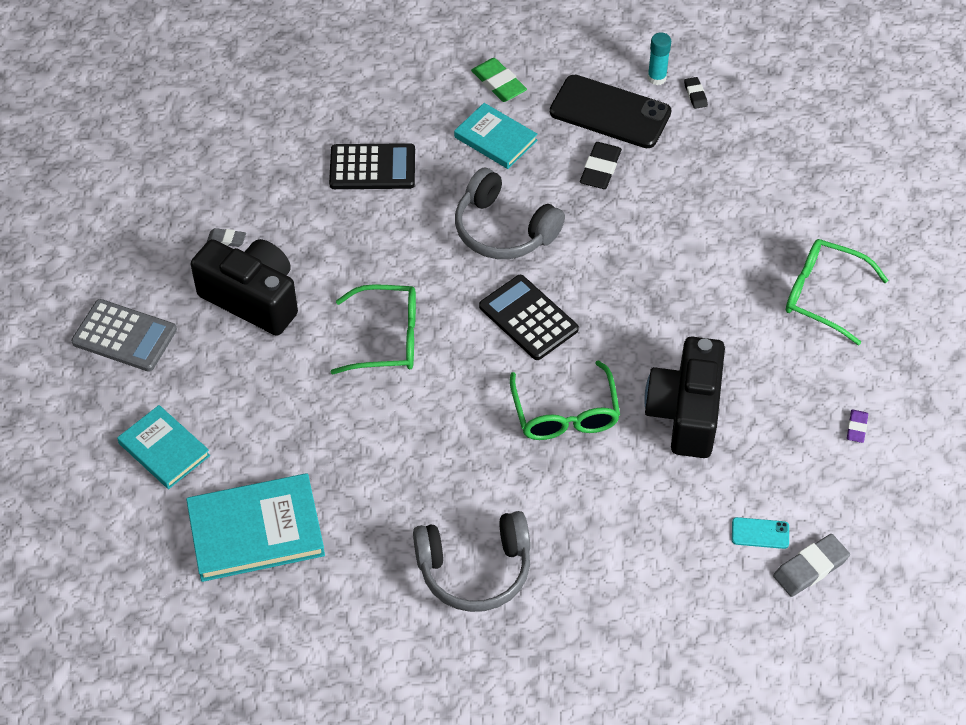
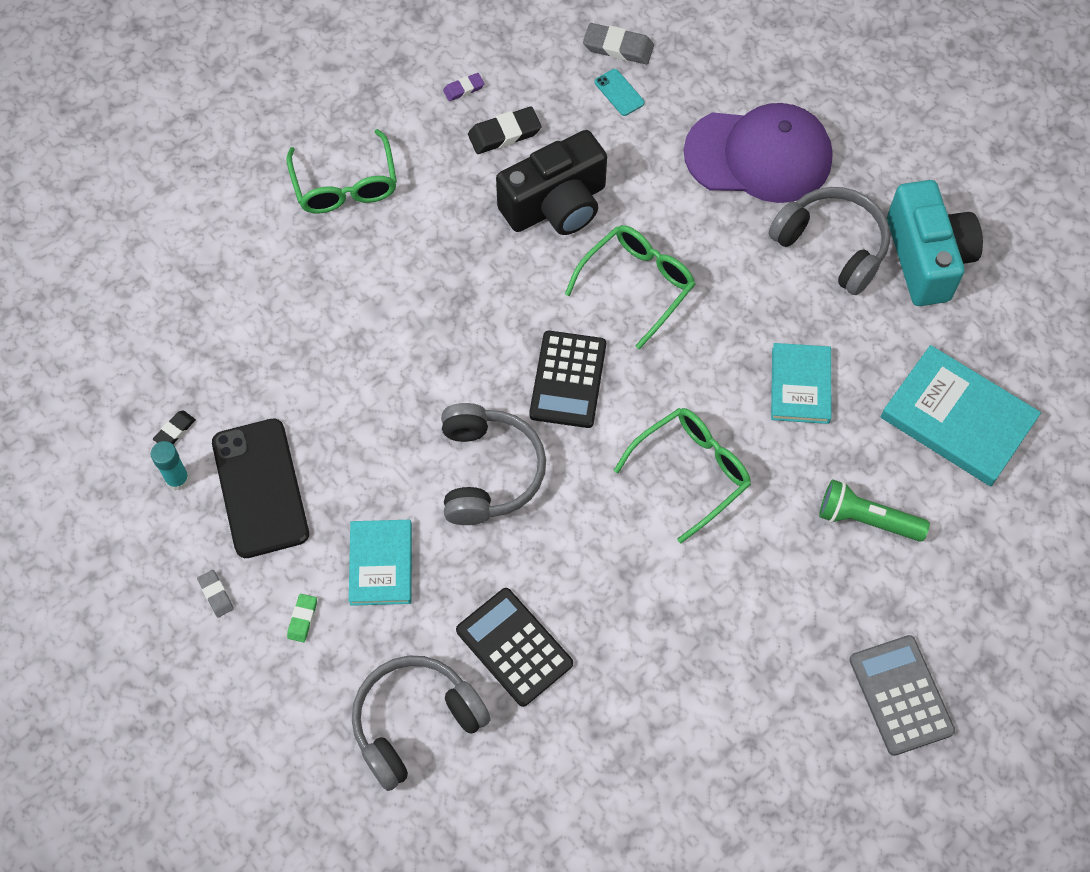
camera: 130 degrees left, 10 degrees up
turquoise book [117,405,210,489] -> turquoise book moved to [771,343,831,424]
black camera [191,239,298,336] -> none
grey eraser [207,228,246,247] -> grey eraser moved to [197,570,234,617]
green glasses [331,284,416,374] -> green glasses turned 90 degrees clockwise [614,408,751,543]
green eraser [471,58,527,102] -> green eraser [287,594,317,642], size x0.57
black eraser [580,142,622,189] -> black eraser moved to [468,107,541,154]
none -> grey headphones [352,656,491,791]
none -> purple cap [684,103,833,203]
none -> green flashlight [819,479,930,542]
none -> turquoise camera [887,180,983,306]

